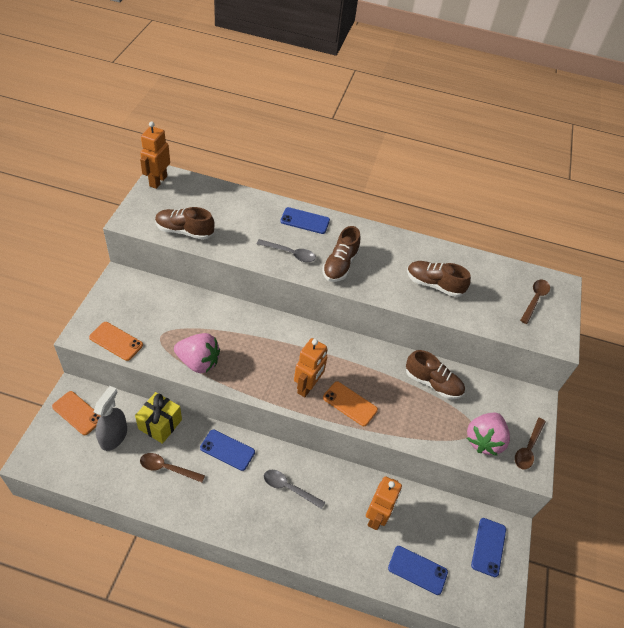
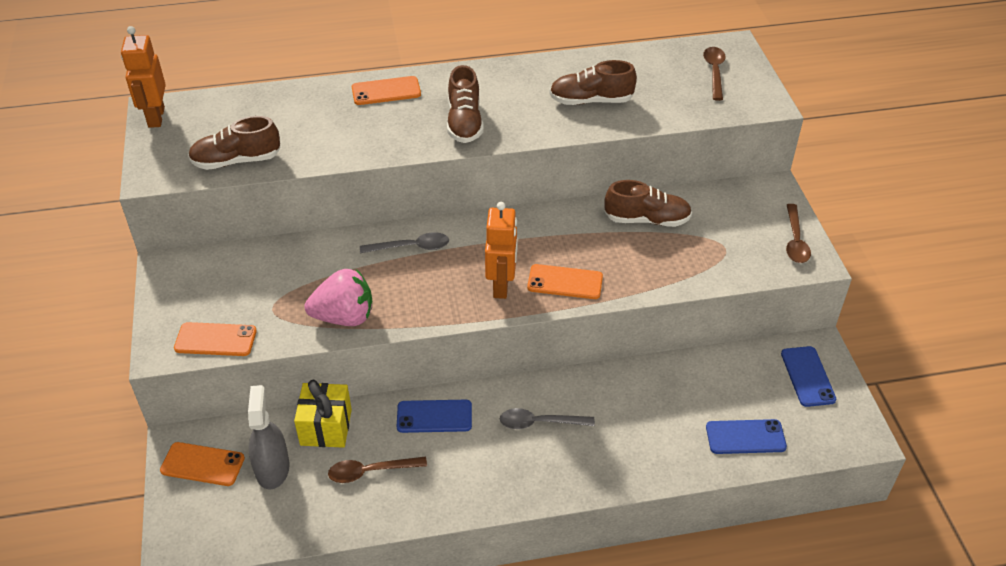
camera: 20 degrees left, 5 degrees down
grey spoon [256,239,316,262] -> grey spoon moved to [360,232,449,253]
blue phone [280,207,330,234] -> orange phone [352,76,421,105]
orange robot [366,476,402,530] -> none
pink strawberry [467,413,510,456] -> none

